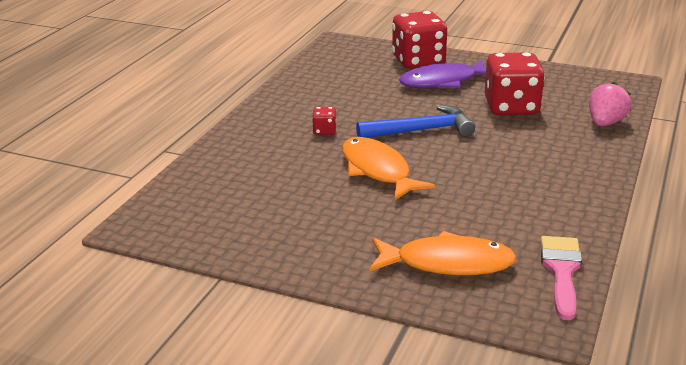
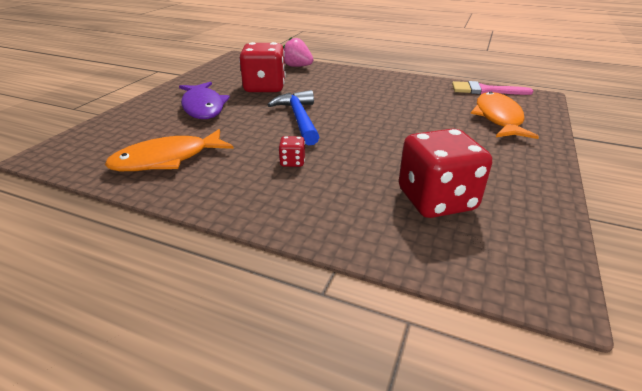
camera: 90 degrees left, 5 degrees up
orange fish [342,137,435,200] -> orange fish moved to [105,129,234,171]
red dice [392,11,447,69] -> red dice moved to [399,128,492,218]

